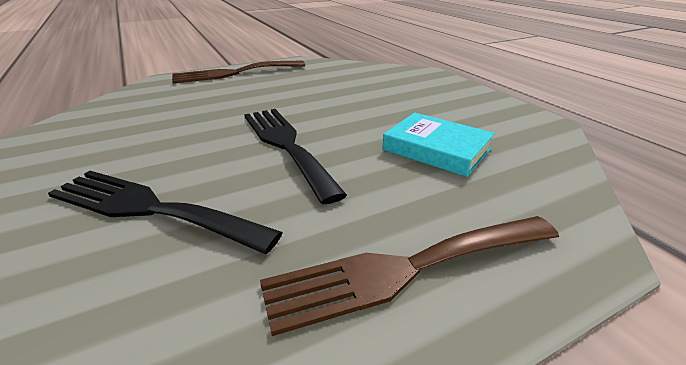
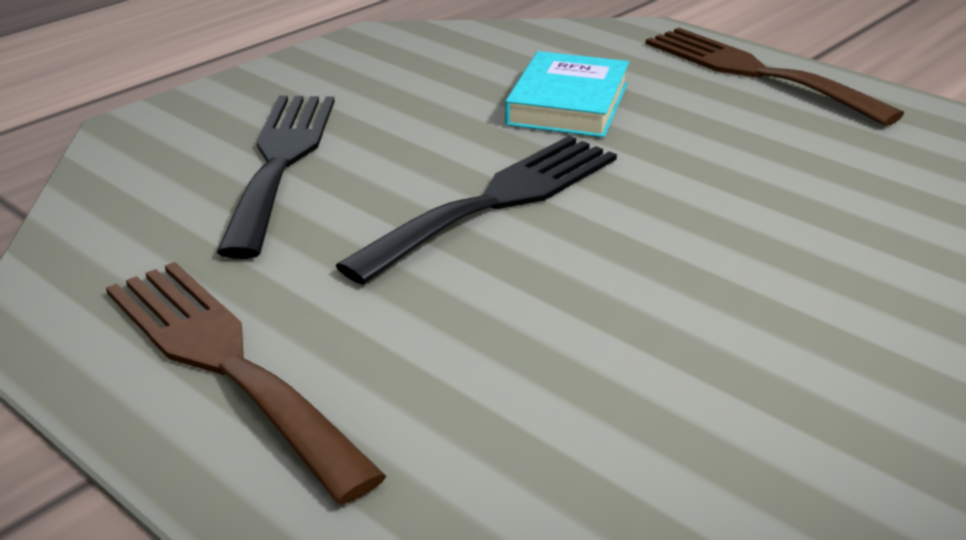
camera: 70 degrees right, 0 degrees up
turquoise book [382,112,495,177] -> turquoise book moved to [505,51,629,138]

